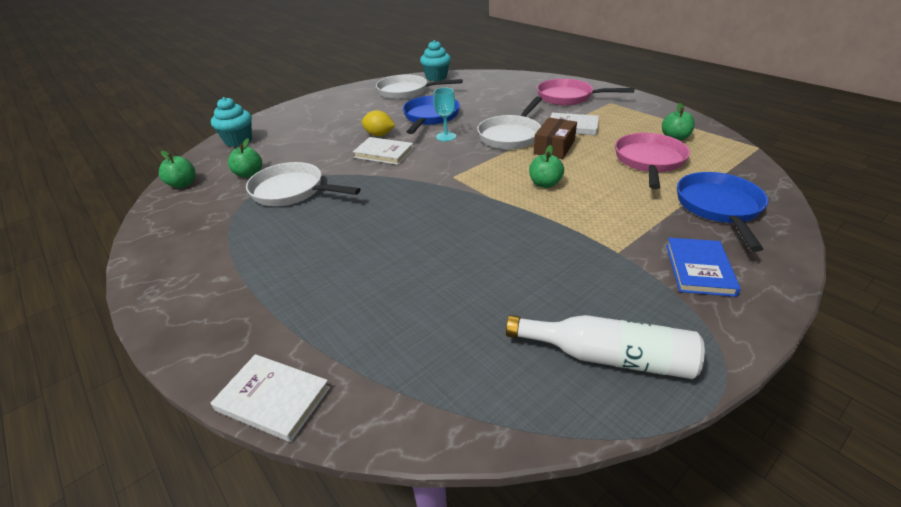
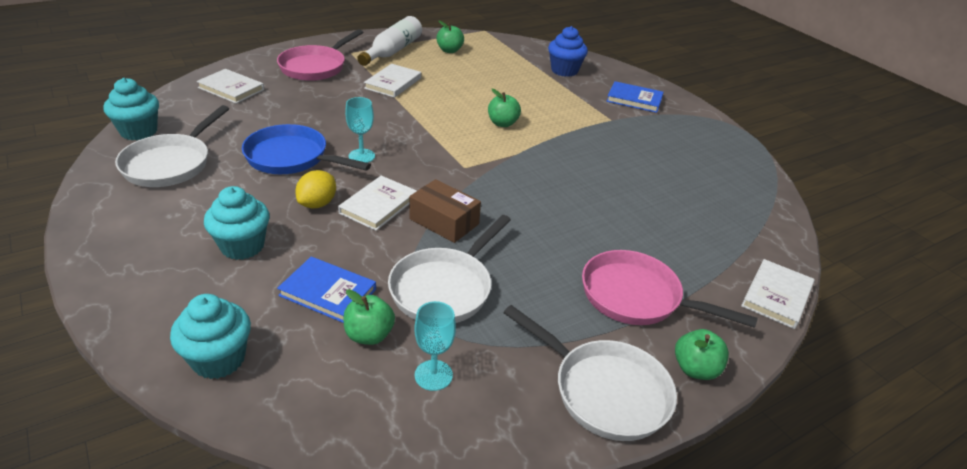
camera: 85 degrees left, 0 degrees up
green apple [159,151,196,188] -> green apple moved to [675,329,729,380]
white pan [477,97,542,149] -> white pan moved to [503,305,677,441]
white bottle [506,315,705,379] -> white bottle moved to [357,16,422,66]
brown box [533,118,577,159] -> brown box moved to [409,179,481,243]
pink pan [615,133,690,189] -> pink pan moved to [582,250,758,328]
blue pan [677,172,769,252] -> blue cupcake [548,26,588,77]
none -> white book [196,69,264,104]
none -> turquoise cupcake [204,186,270,260]
none -> blue book [277,257,376,323]
none -> turquoise goblet [414,301,456,391]

